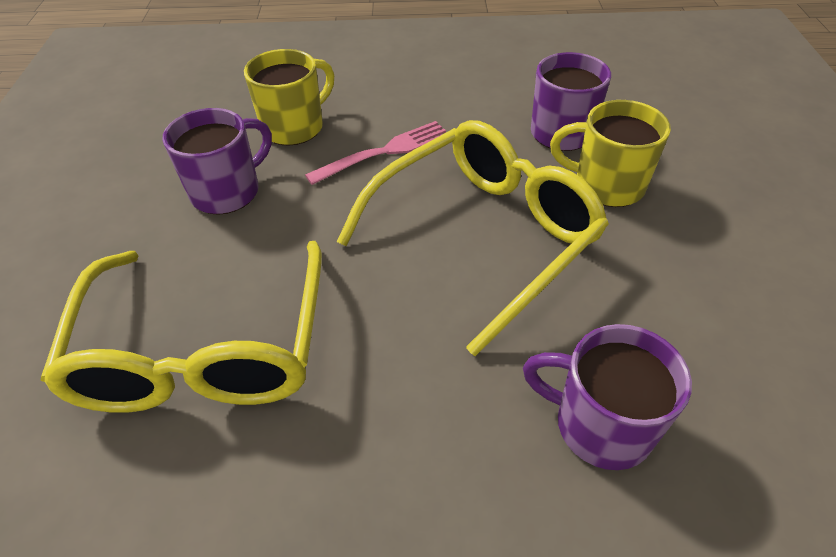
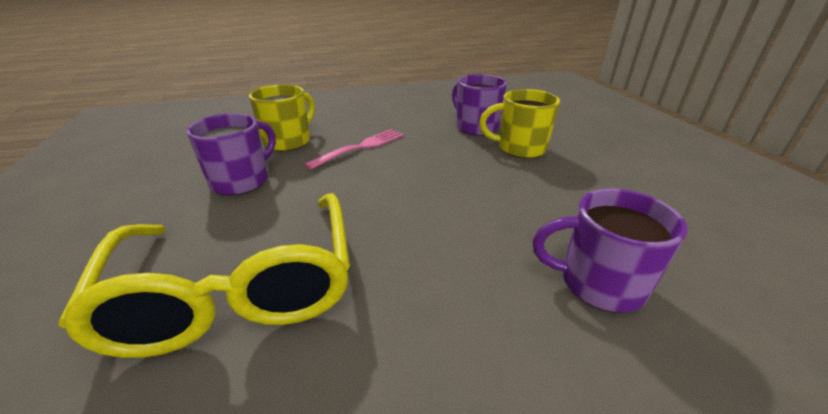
camera: 15 degrees left, 15 degrees down
yellow glasses [336,120,609,356] -> none

